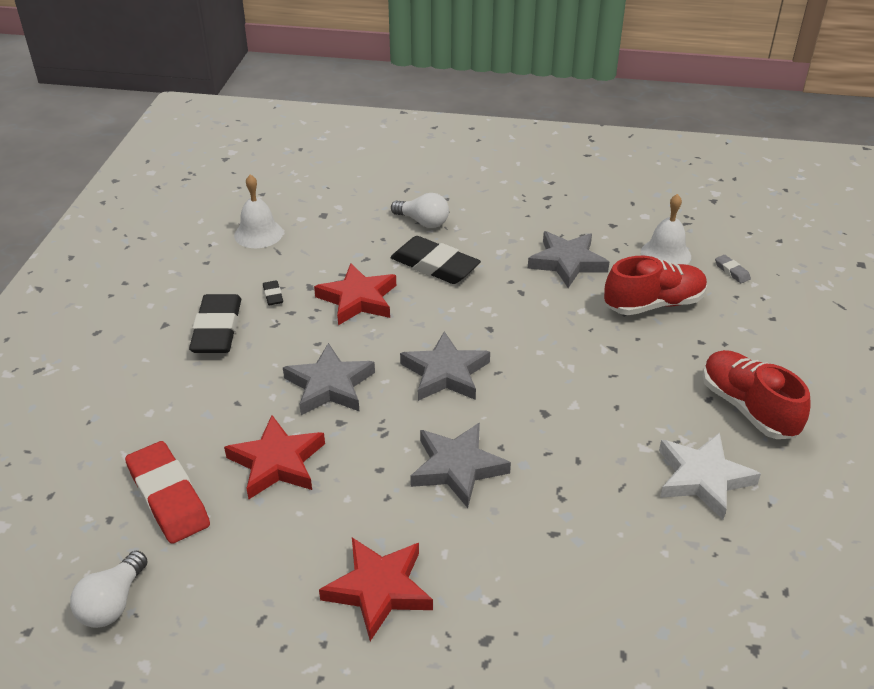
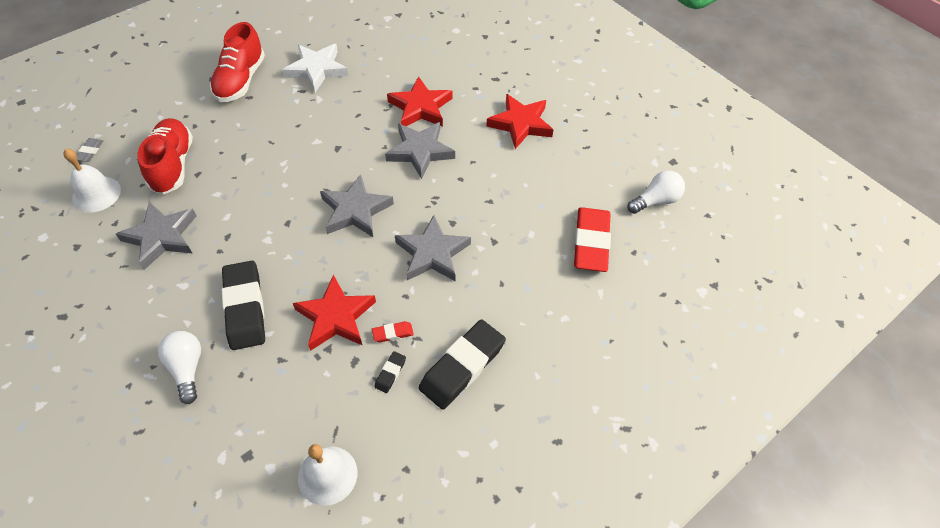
camera: 140 degrees left, 15 degrees up
red star [224,415,325,499] -> red star moved to [387,76,452,127]
red shoe [604,256,707,315] -> red shoe turned 60 degrees clockwise [137,118,193,195]
none -> red eraser [372,321,414,342]

